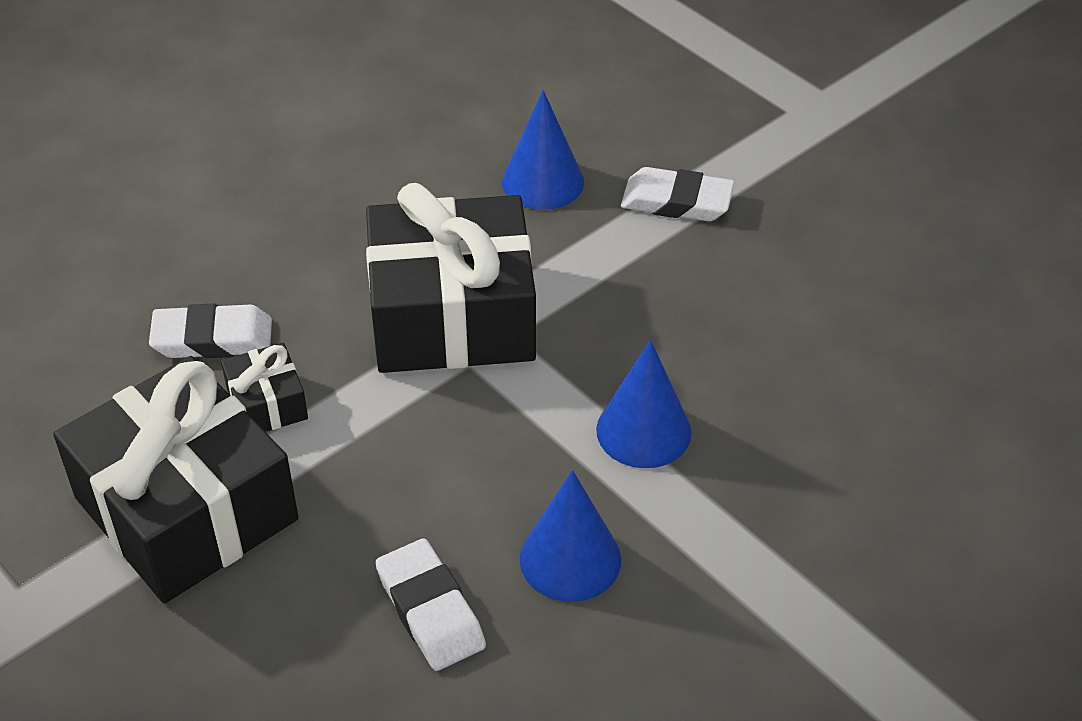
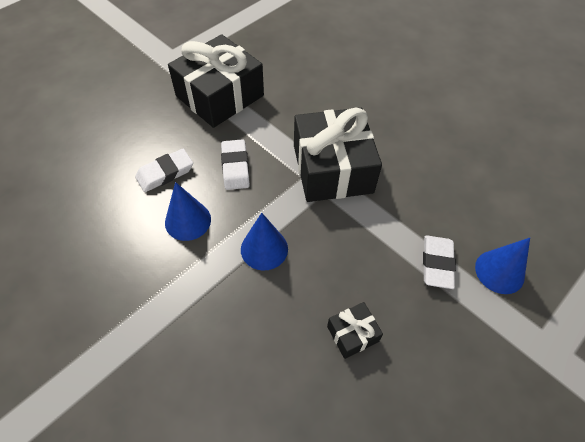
camera: 85 degrees right, 10 degrees up
white eraser [149,303,272,358] -> white eraser moved to [221,139,250,190]
black gift [221,343,308,432] -> black gift moved to [327,302,383,359]
blue cone [502,90,584,210] -> blue cone moved to [475,238,530,294]

